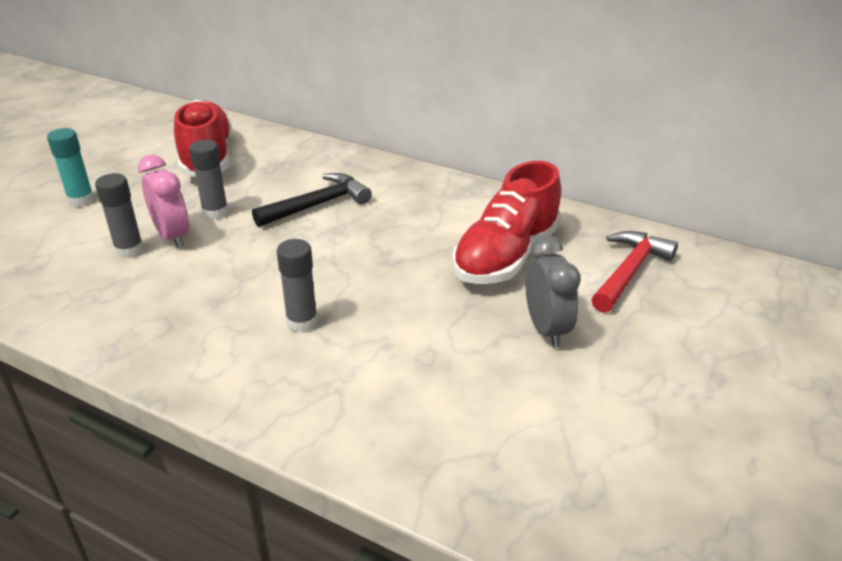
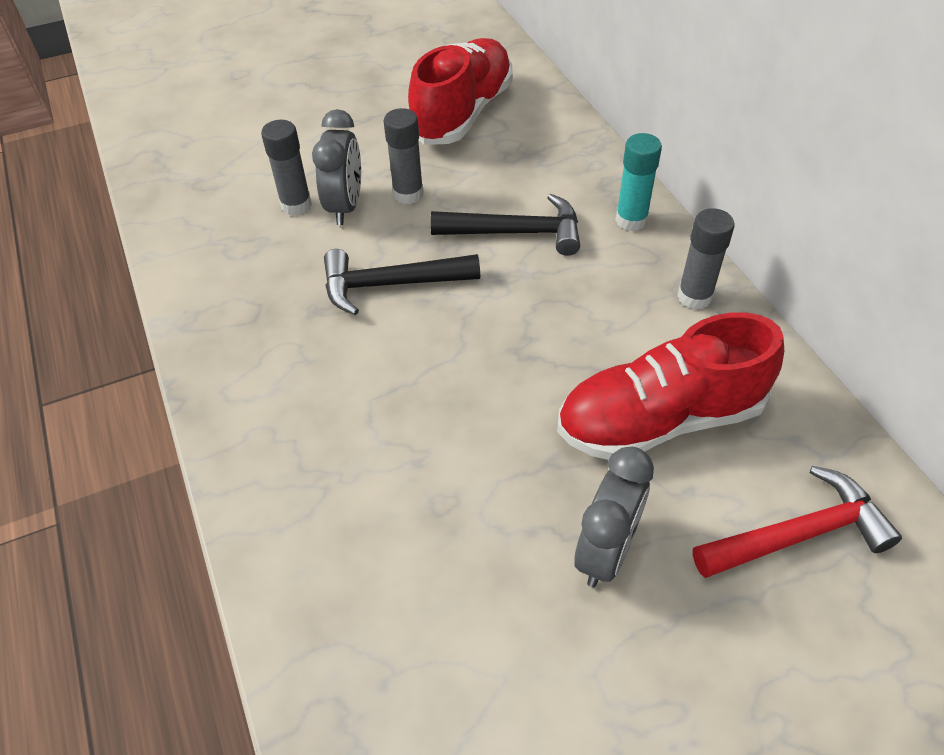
camera: 40 degrees right, 15 degrees up
turquoise glue stick [47,128,94,207] -> turquoise glue stick moved to [615,133,662,231]
pink clock [138,155,189,248] -> grey clock [312,109,361,225]
grey glue stick [277,239,318,332] -> grey glue stick moved to [677,208,735,310]
none -> black hammer [324,249,480,315]

